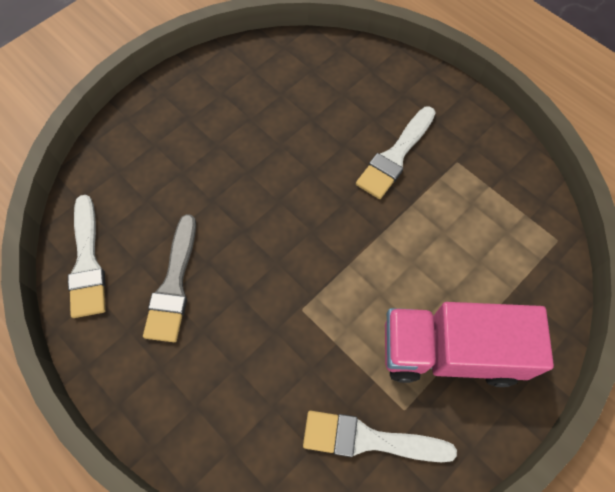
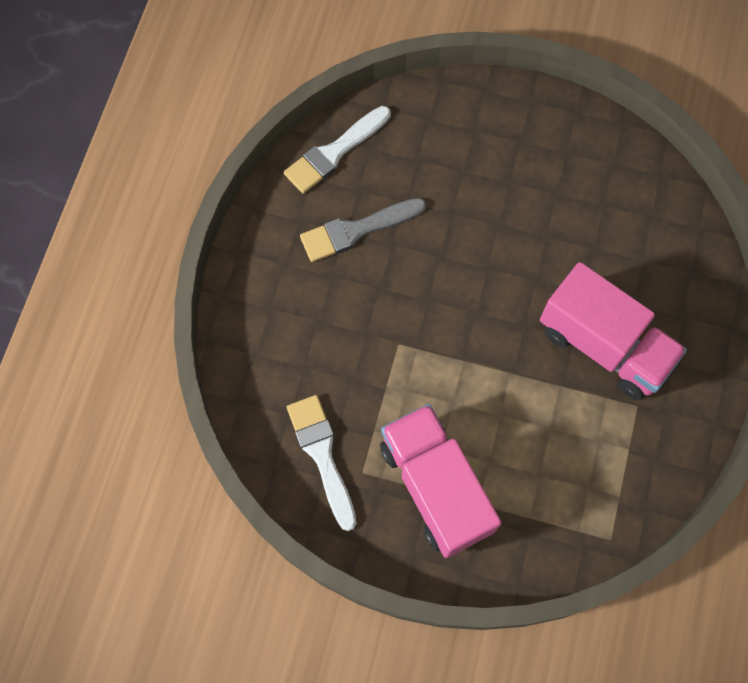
camera: 60 degrees right, 5 degrees up
white brush [356,106,436,199] -> pink truck [540,262,687,400]

